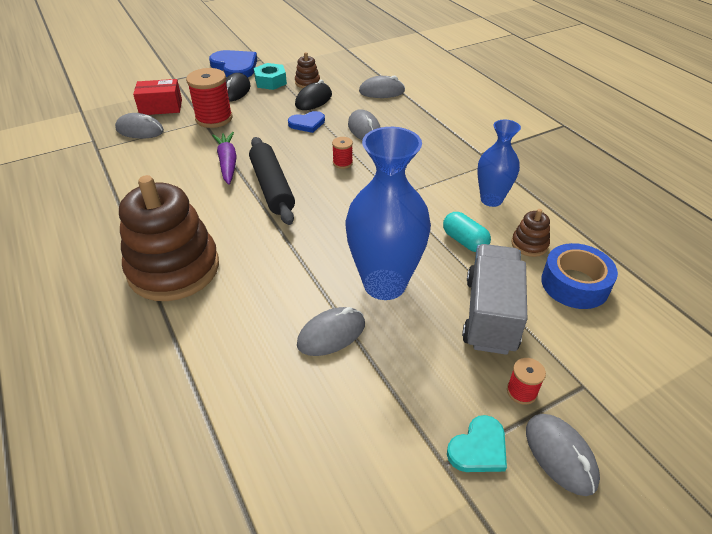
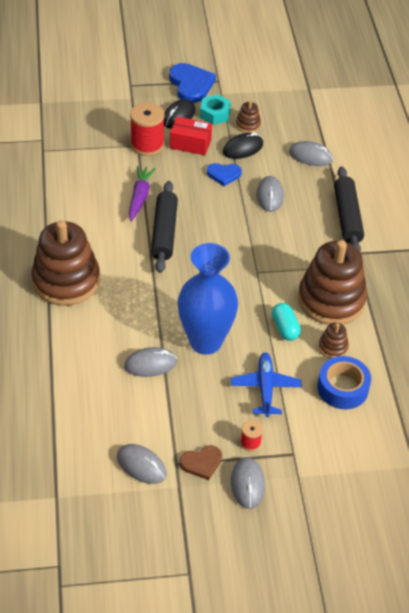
camera: 20 degrees right, 5 degrees up
grey mouse [115,113,164,139] -> grey mouse moved to [117,444,167,484]
red box [133,79,182,115] -> red box moved to [170,117,212,155]
red spool [332,137,353,169] -> none
turquoise heart [447,415,507,472] -> brown heart [180,445,222,480]
grey truck [462,244,527,355] -> blue plane [231,353,302,417]
blue vase [477,120,521,207] -> brown stacking toy [298,240,367,325]
none -> black rolling pin [334,167,364,252]

